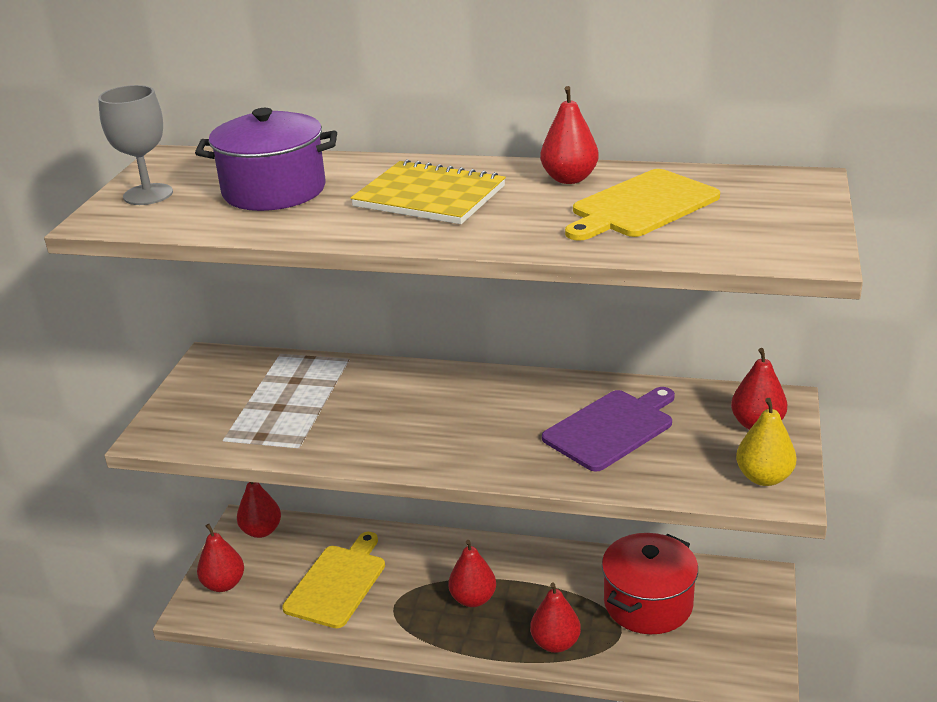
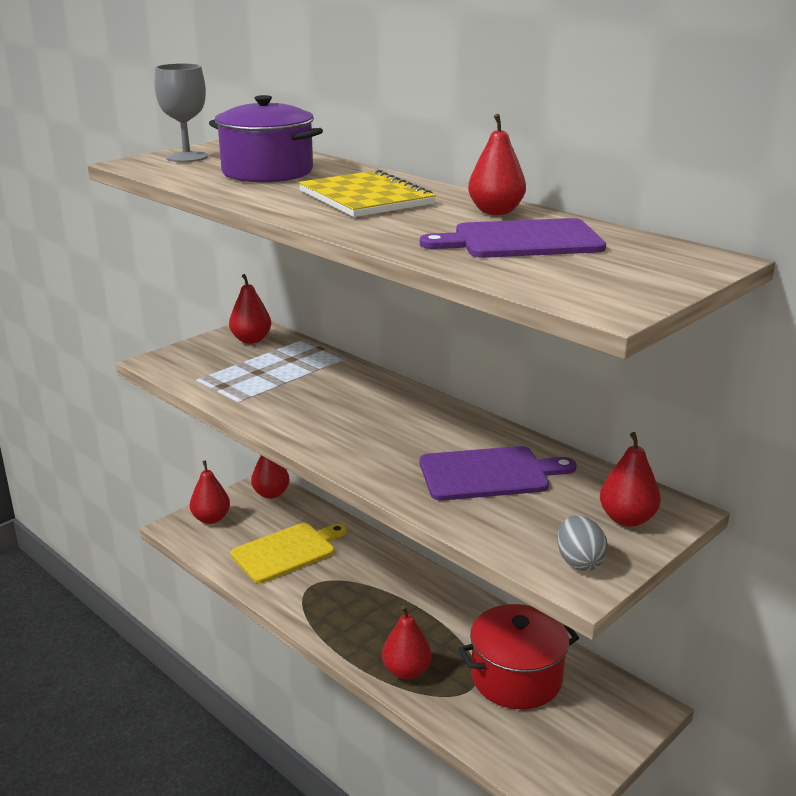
camera: 30 degrees right, 5 degrees down
red pear [448,540,496,607] -> red pear moved to [229,274,271,344]
yellow cutting board [565,169,720,241] -> purple cutting board [420,218,606,258]
yellow pear [736,398,796,486] -> grey egg [557,515,608,571]

